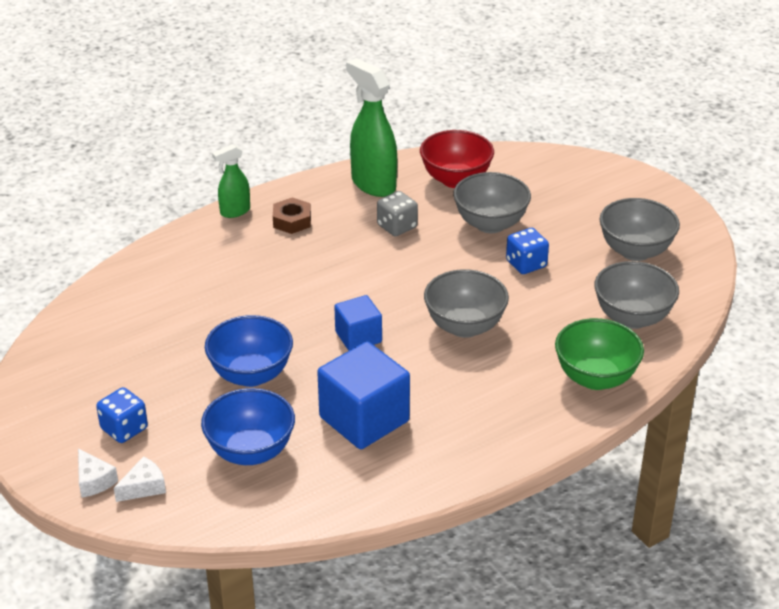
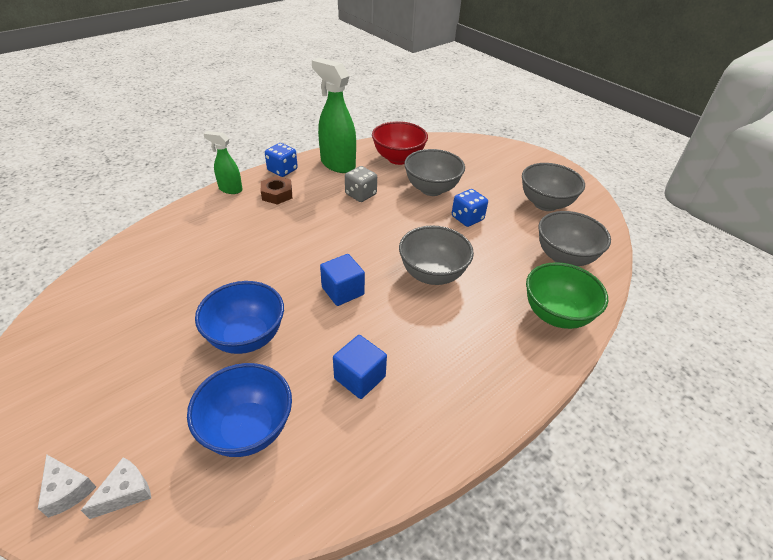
camera: 10 degrees left, 5 degrees up
blue dice [96,387,148,443] -> blue dice moved to [265,143,298,177]
green spray bottle [212,144,250,218] -> green spray bottle turned 60 degrees clockwise [204,131,243,194]
blue cube [317,341,410,449] -> blue cube [333,335,387,399], size x0.59

